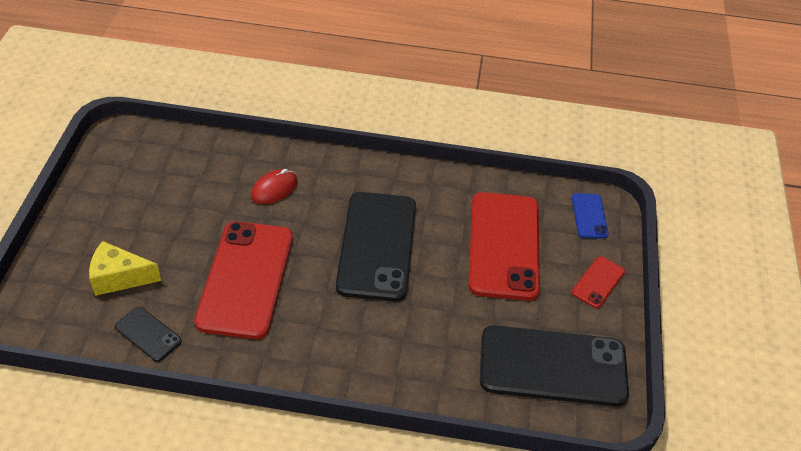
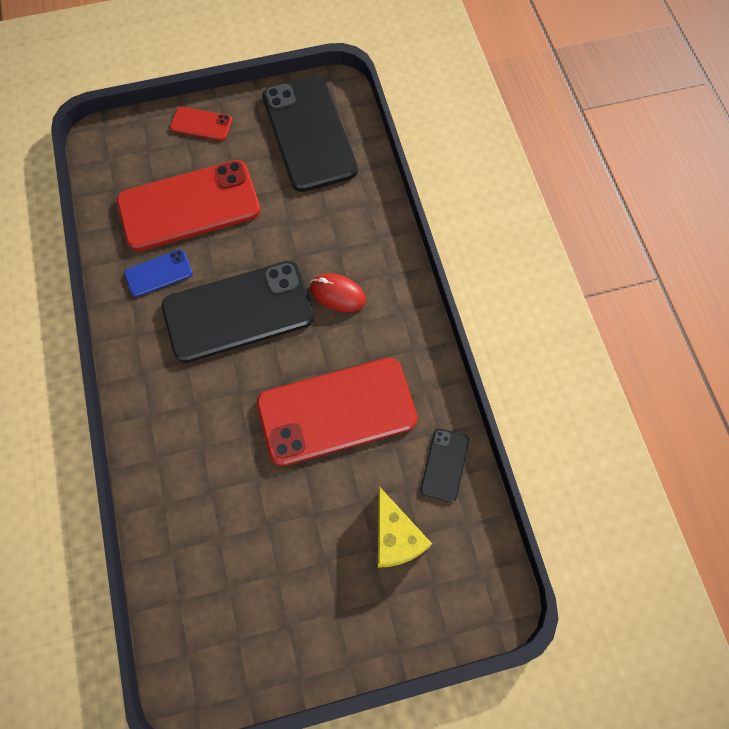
camera: 110 degrees left, 20 degrees up
red mouse [251,169,298,204] -> red mouse moved to [310,273,366,312]
blue phone [572,193,609,239] -> blue phone moved to [124,249,193,297]

